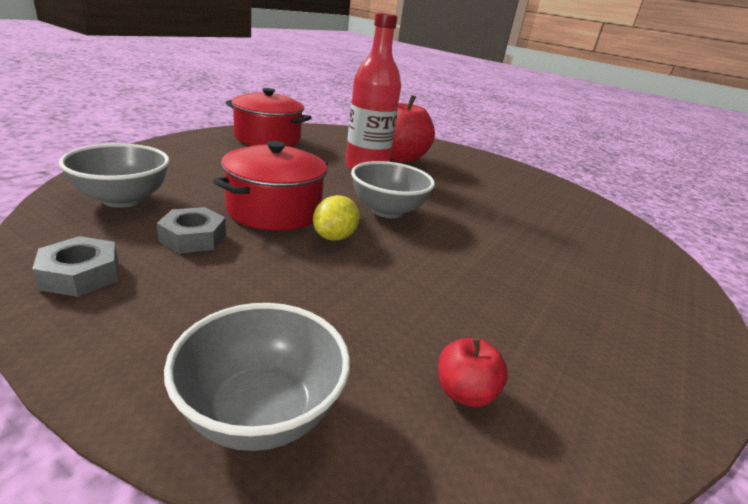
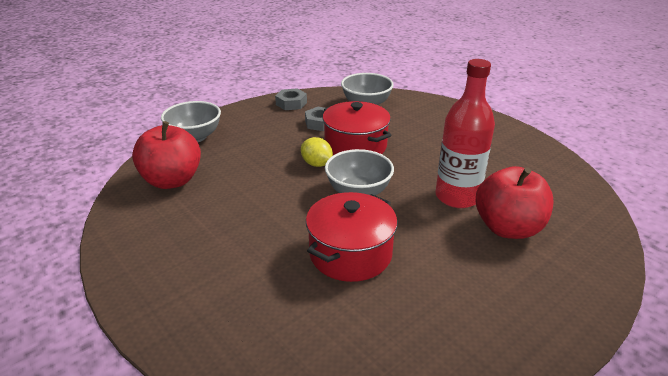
camera: 110 degrees right, 5 degrees up
red pot [226,88,312,147] -> red pot moved to [306,192,398,282]
red apple [438,337,508,407] -> red apple [132,121,201,189], size x2.12

